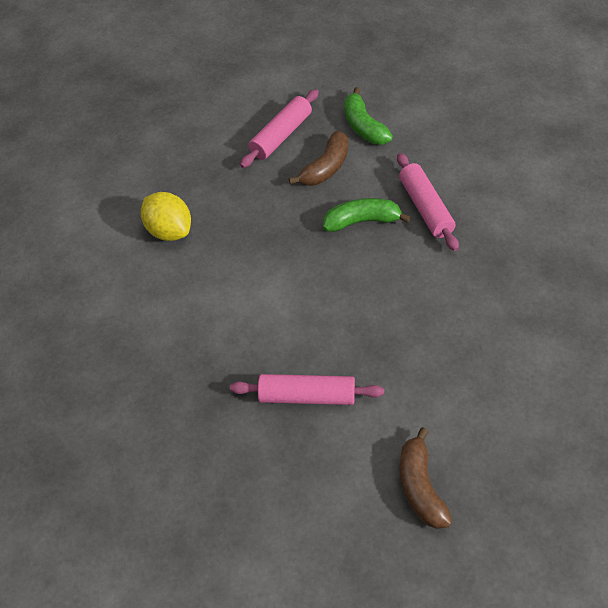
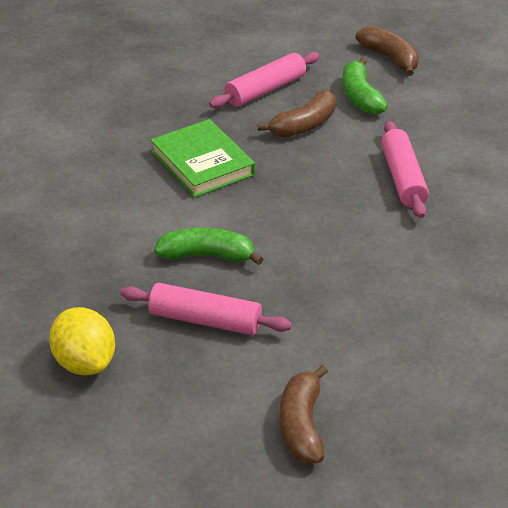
camera: 10 degrees right, 15 degrees down
yellow lemon [141,192,191,241] -> yellow lemon moved to [49,307,115,375]
green banana [323,198,411,232] -> green banana moved to [154,228,263,265]
none -> green book [150,119,255,198]
none -> brown banana [355,26,419,76]

